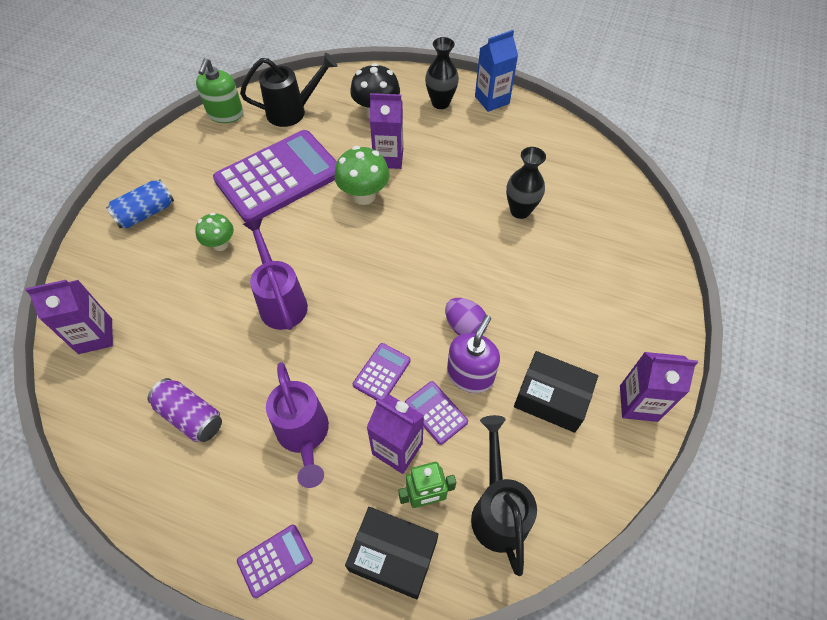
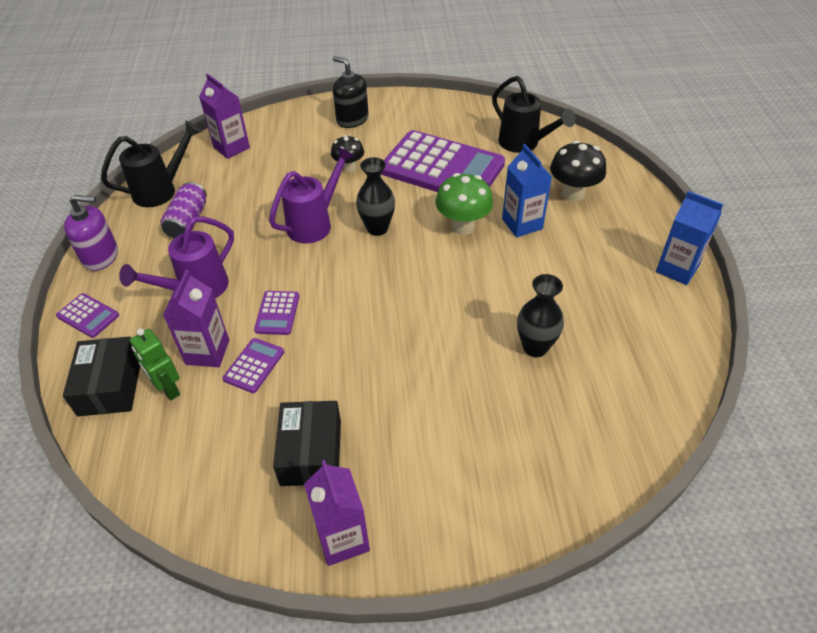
camera: 65 degrees right, 10 degrees down
blue can [106,179,174,228] -> black soap dispenser [333,56,369,128]
green mushroom [195,213,234,251] -> black mushroom [331,135,364,172]
green soap dispenser [196,58,243,123] -> none
purple calculator [353,343,411,400] -> purple calculator turned 90 degrees clockwise [254,291,299,335]
purple carton [370,93,403,169] -> blue carton [502,144,552,237]
black vase [425,37,459,109] -> black vase moved to [356,157,395,236]
purple egg [445,298,487,335] -> none
purple soap dispenser [447,315,500,393] -> purple soap dispenser moved to [64,195,118,271]
black watering can [471,415,537,576] -> black watering can moved to [101,121,201,207]

